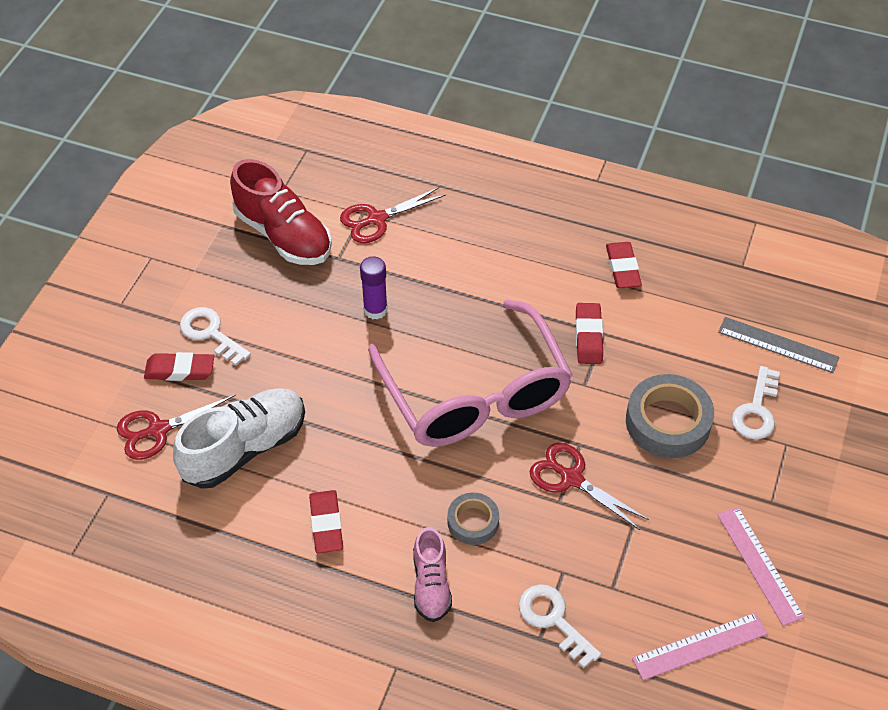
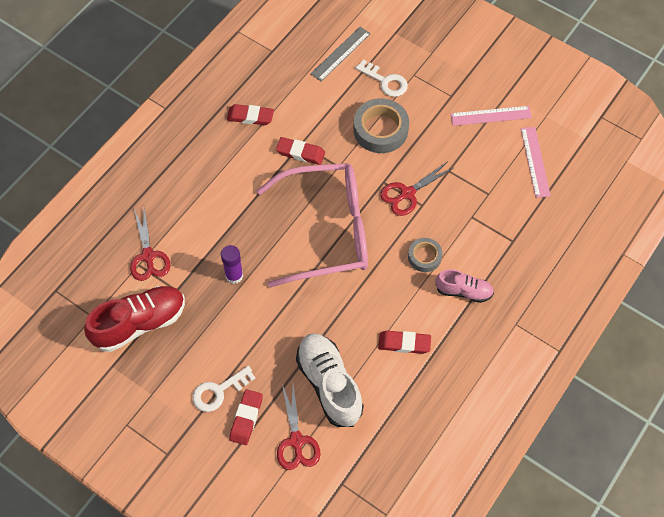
camera: 75 degrees left, 10 degrees up
white key [519,584,601,668] -> none

